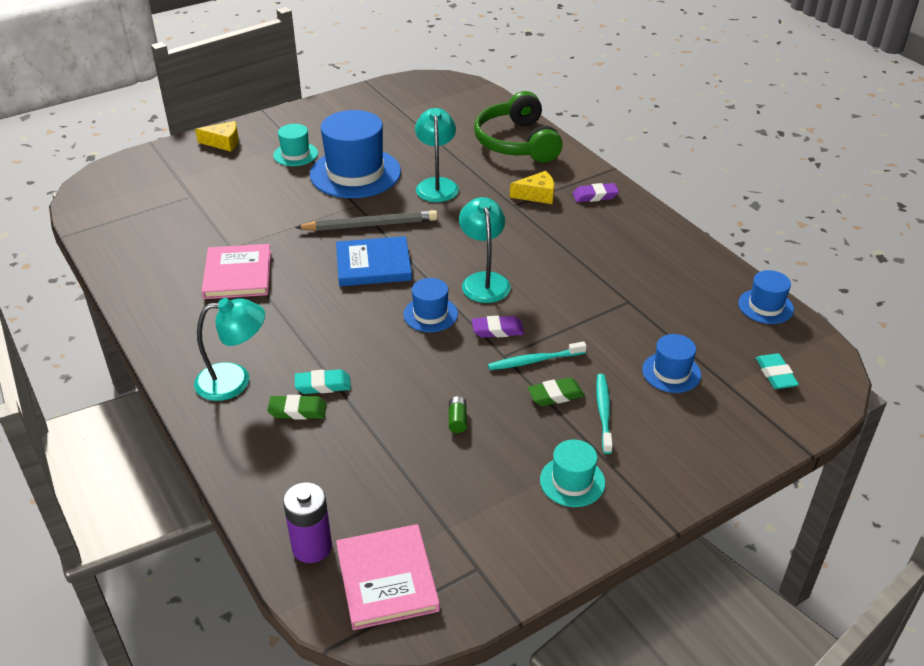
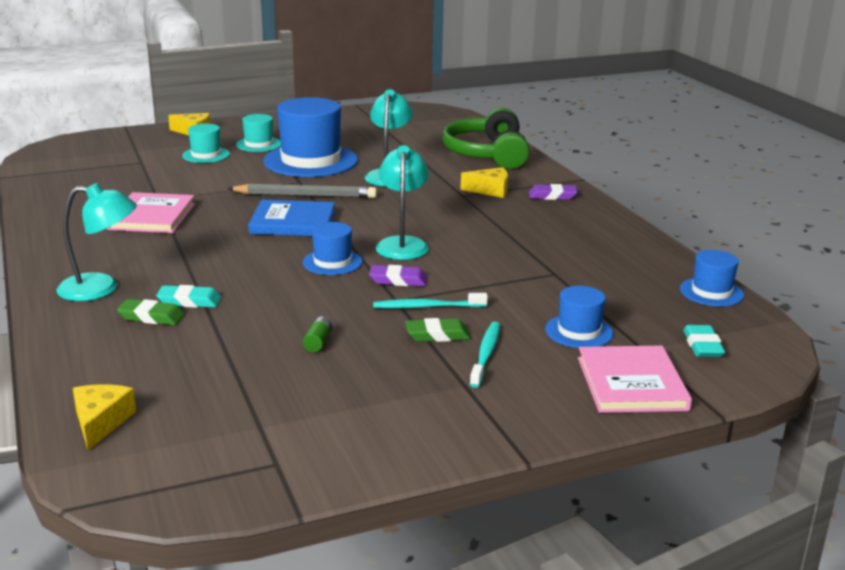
camera: 10 degrees right, 15 degrees down
purple battery [283,482,332,563] -> yellow cheese [73,384,136,451]
pink book [336,524,440,630] -> pink book moved to [578,346,692,413]
turquoise hat [540,439,605,507] -> turquoise hat moved to [182,124,230,163]

